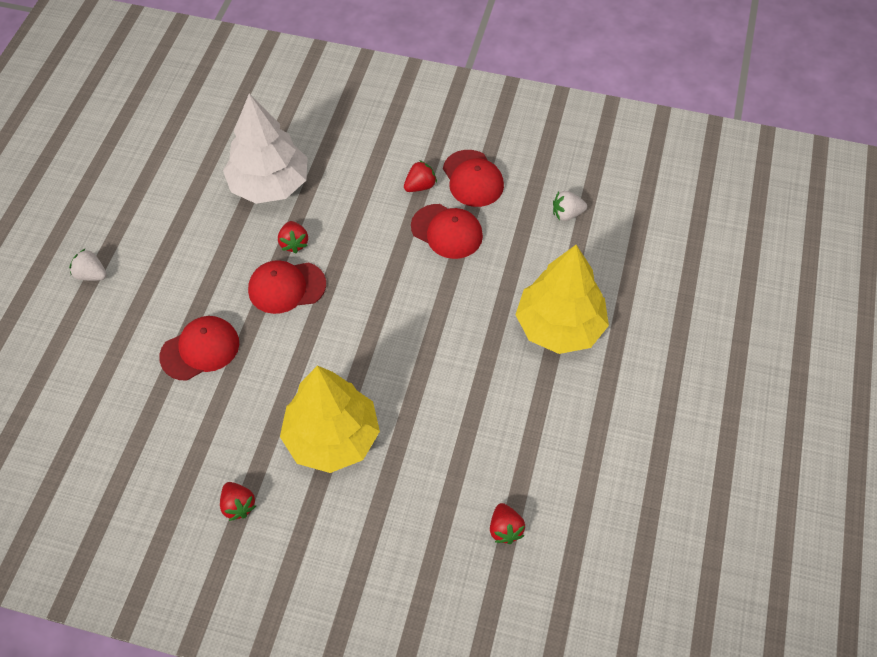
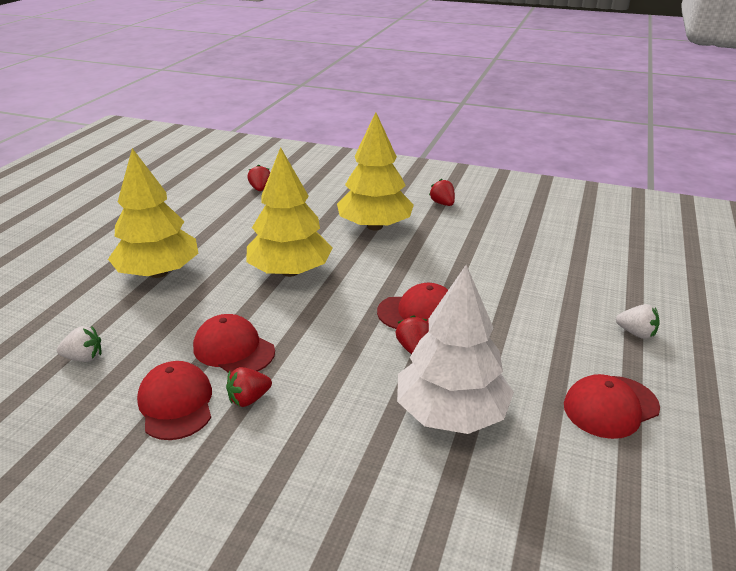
camera: 175 degrees left, 25 degrees down
red cap [159,316,239,381] -> red cap moved to [564,374,660,439]
none -> yellow tree [246,147,333,277]

